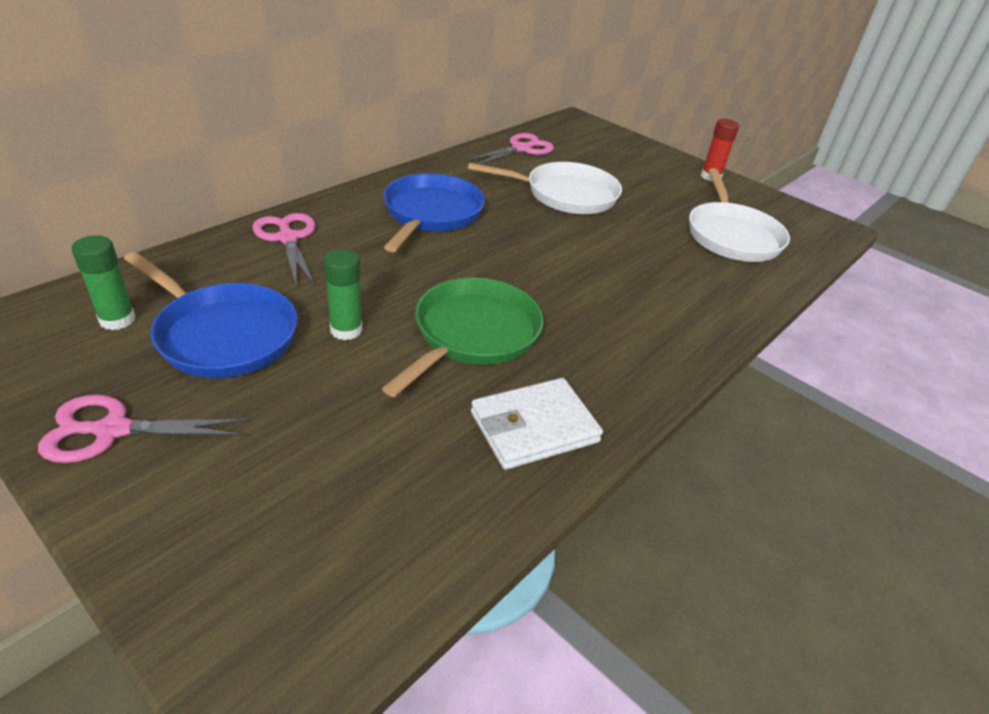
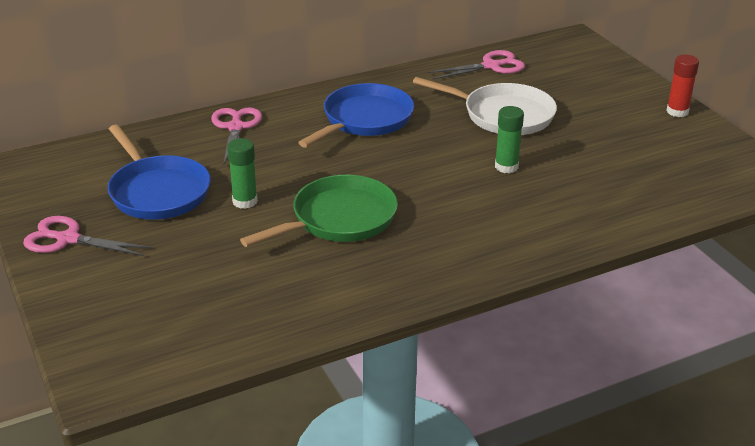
camera: 25 degrees right, 5 degrees down
green glue stick [71,235,136,330] -> green glue stick moved to [495,106,524,173]
white wallet [471,378,603,470] -> none
white pan [689,168,790,262] -> none

